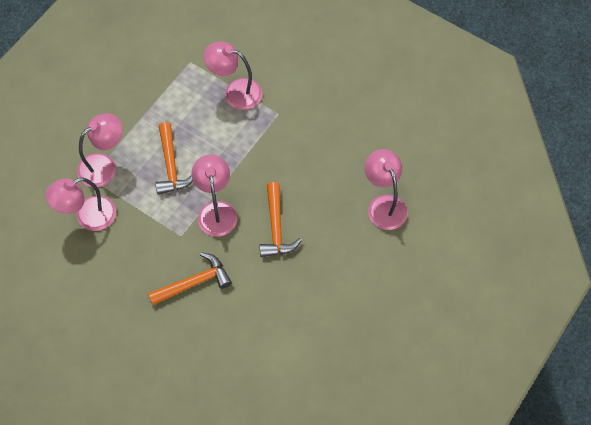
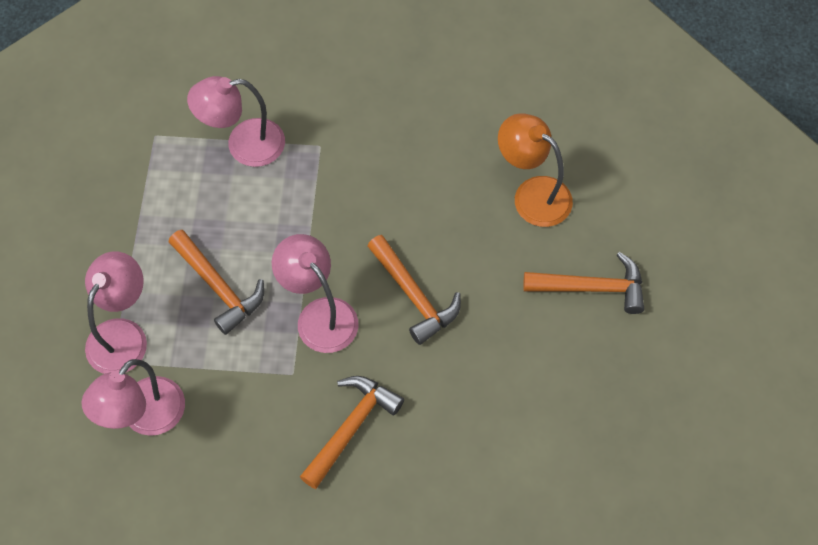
camera: 30 degrees left, 0 degrees up
pink lamp [365,149,408,230] -> orange lamp [498,113,573,227]
none -> orange hammer [523,252,644,314]

